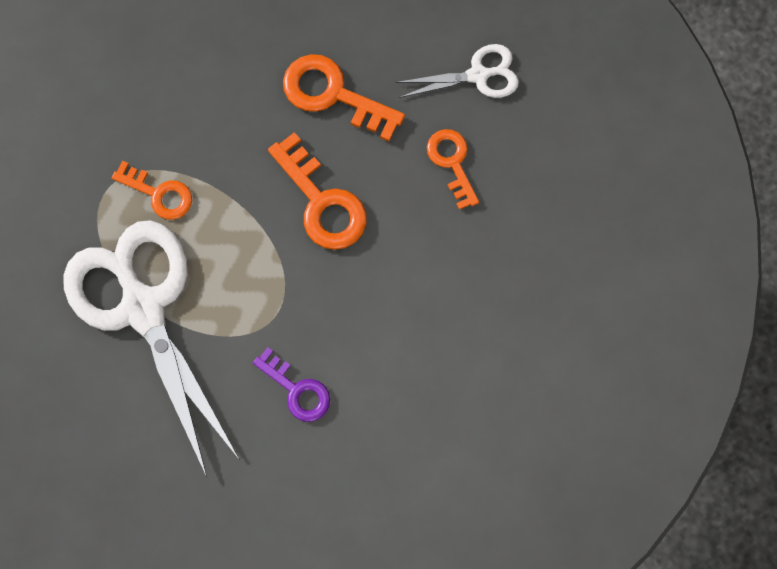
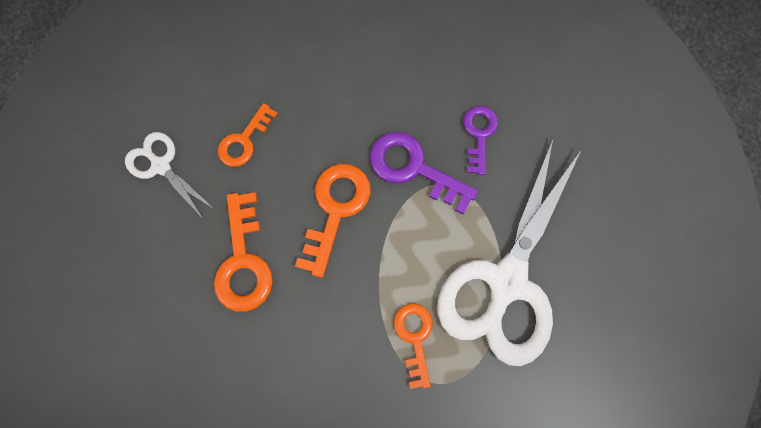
camera: 125 degrees left, 0 degrees up
none -> purple key [370,132,478,214]

